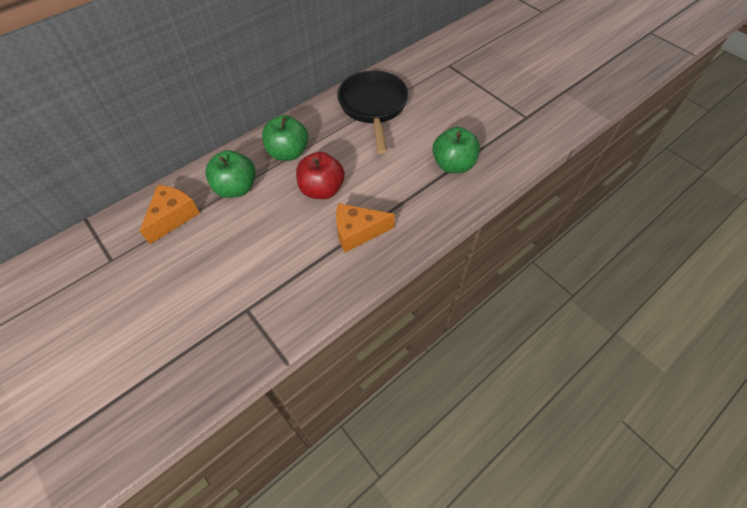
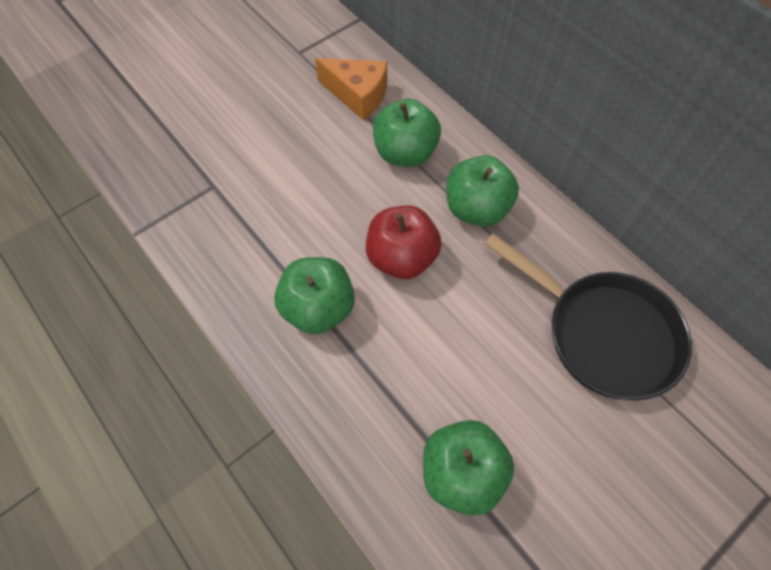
camera: 90 degrees right, 5 degrees up
orange cheese [336,203,395,253] -> green apple [274,257,355,334]
black pan [337,70,409,154] -> black pan turned 45 degrees clockwise [484,233,692,400]

